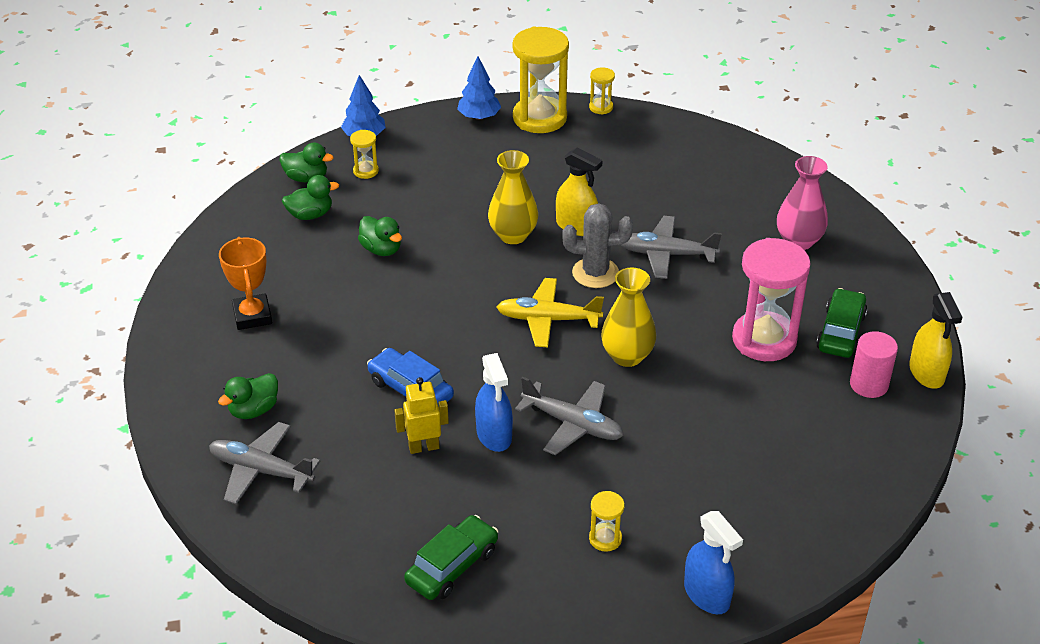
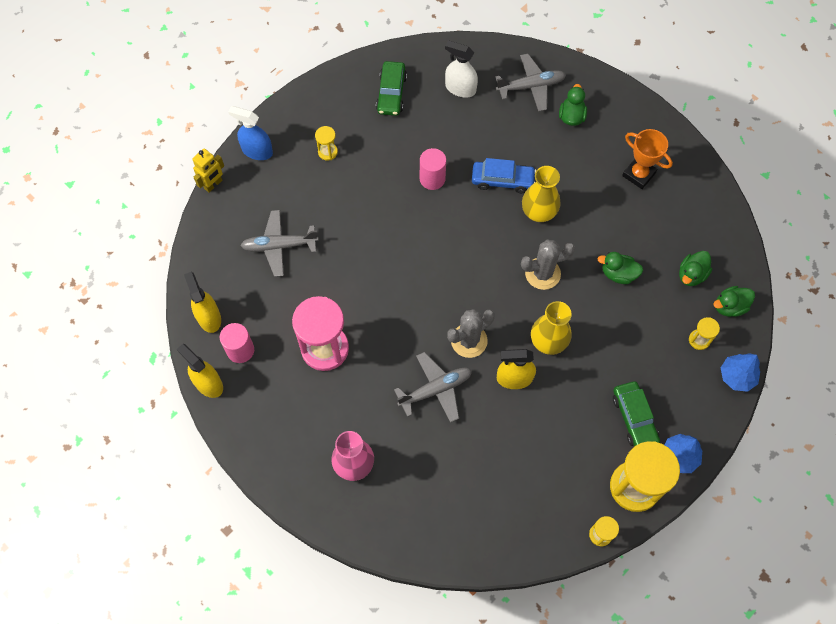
camera: 145 degrees right, 25 degrees up
yellow robot [394,377,449,454] -> yellow robot moved to [192,148,224,192]
blue spray bottle [475,353,513,452] -> pink cylinder [420,148,446,190]
yellow plane [497,278,604,347] -> none
grey plane [515,377,624,455] -> grey plane moved to [240,210,319,277]
yellow vase [601,268,656,367] -> yellow vase moved to [522,166,561,222]
green car [816,288,867,358] -> green car moved to [613,381,660,446]
none -> yellow spray bottle [184,272,221,333]
none -> white spray bottle [445,40,478,98]
none -> grey cactus [521,239,575,290]

